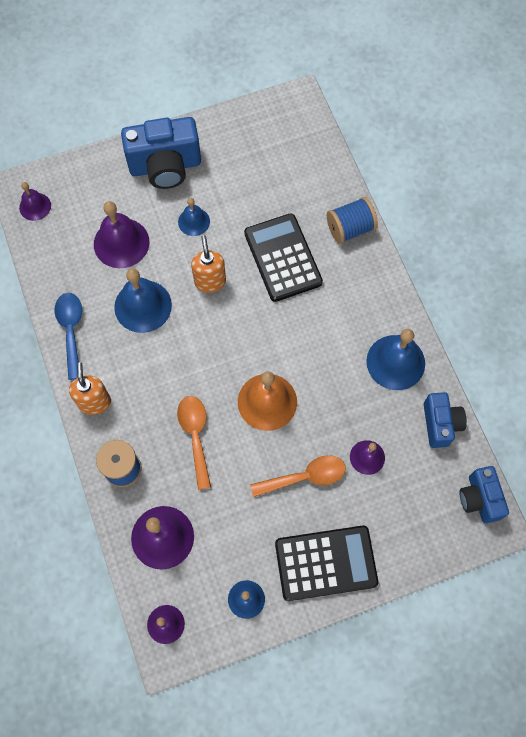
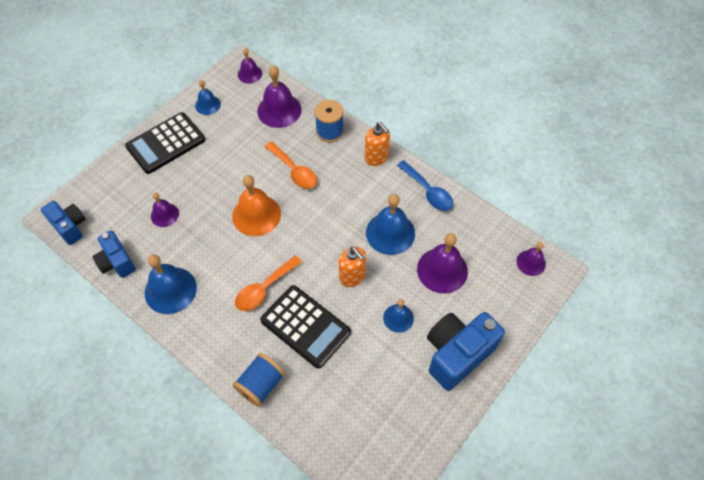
camera: 150 degrees right, 10 degrees down
orange spoon [250,455,346,497] -> orange spoon moved to [235,255,302,311]

